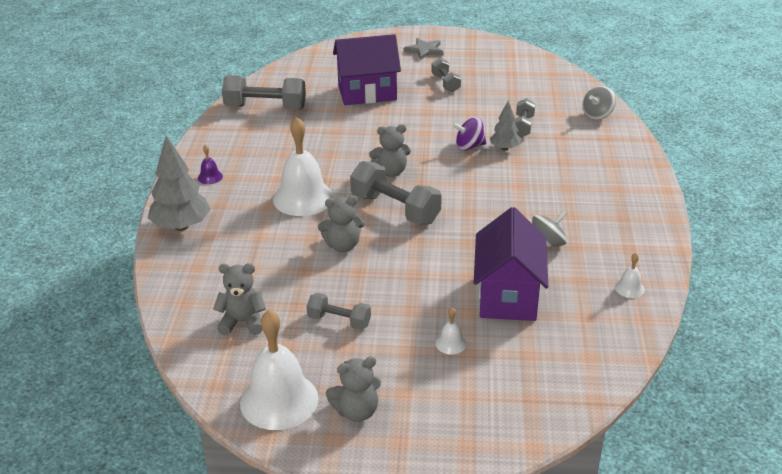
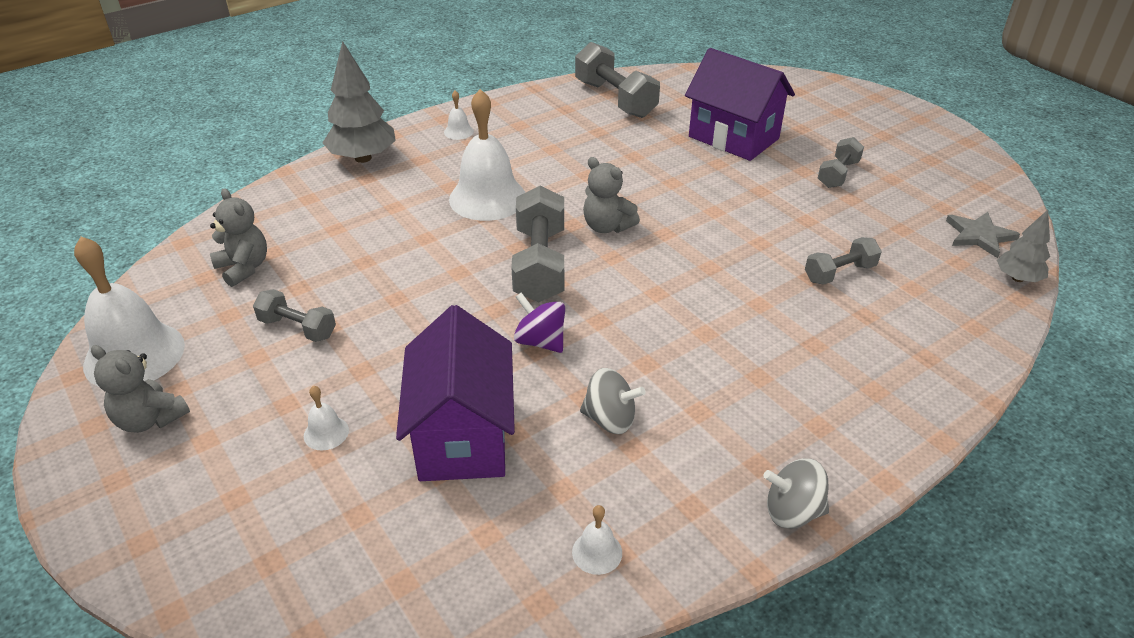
camera: 50 degrees right, 5 degrees up
purple bell [198,144,223,184] -> white bell [444,90,474,140]
grey dumbbell [307,293,371,330] -> grey dumbbell turned 45 degrees counterclockwise [253,289,336,342]
grey teddy bear [318,196,365,252] -> none
grey star [404,38,444,60] -> grey star moved to [946,212,1020,258]
purple spinning top [452,117,486,151] -> purple spinning top moved to [514,292,565,353]
purple house [474,207,548,321] -> purple house turned 60 degrees counterclockwise [396,305,515,481]
grey tree [490,101,521,151] -> grey tree moved to [997,210,1050,282]
grey spinning top [582,86,616,120] -> grey spinning top moved to [764,459,829,529]

